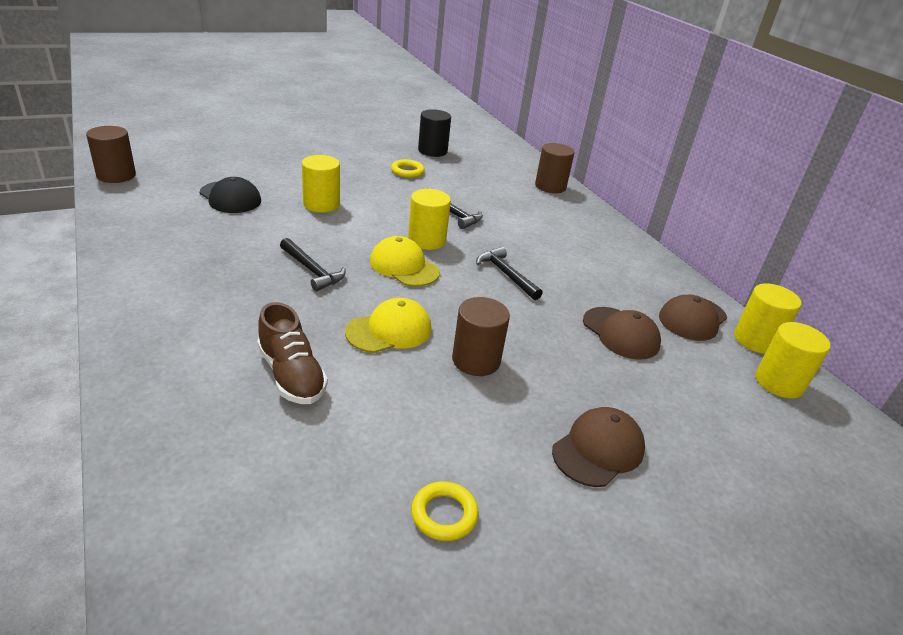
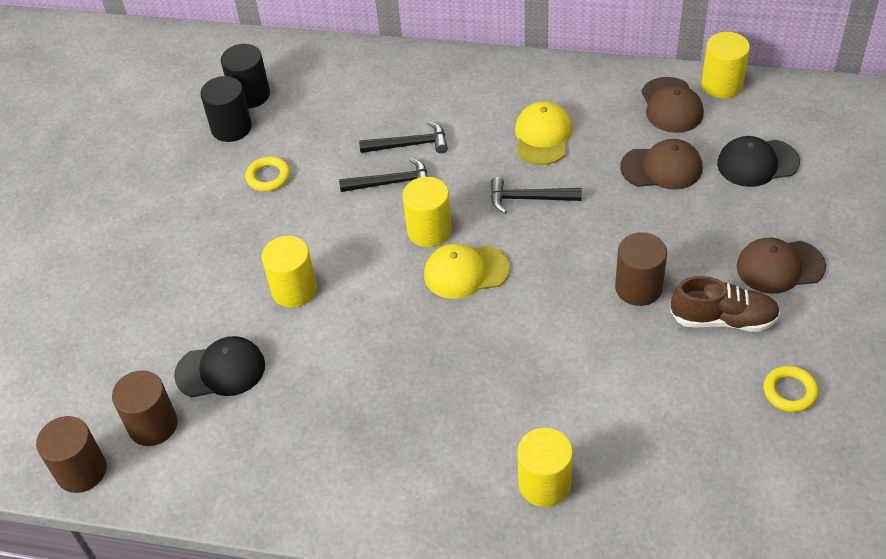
camera: 45 degrees left, 15 degrees up
brown shoe [257,302,328,404] -> brown shoe moved to [670,276,780,332]
black hammer [280,238,345,291] -> black hammer moved to [359,121,448,154]
yellow cap [345,298,432,353] -> yellow cap moved to [515,101,572,165]
brown cylinder [535,143,575,193] -> brown cylinder moved to [112,370,178,446]
brown cap [552,407,645,487] -> brown cap turned 90 degrees counterclockwise [736,238,826,294]
yellow cylinder [756,322,831,399] -> yellow cylinder moved to [518,428,573,507]
none -> black cylinder [221,44,270,108]
none -> black cap [717,136,800,187]

